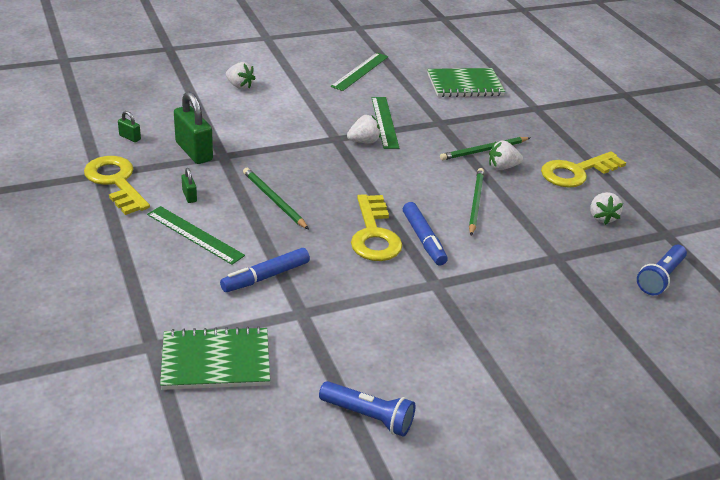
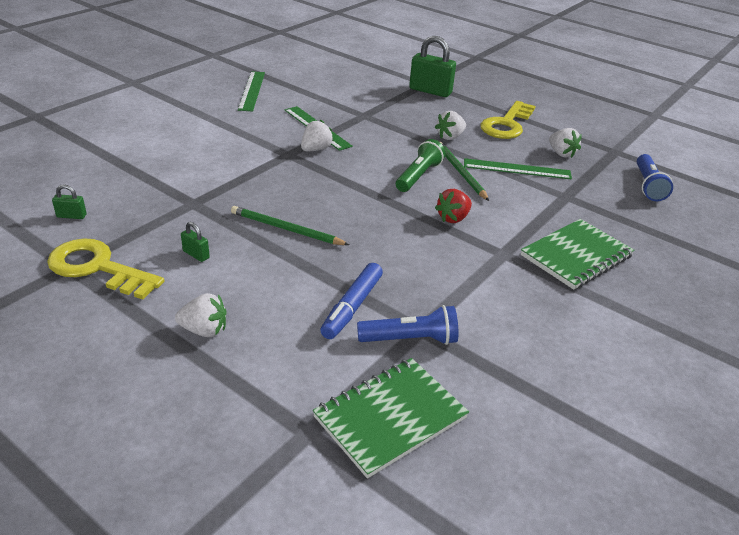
camera: 30 degrees left, 0 degrees up
green ruler [147,206,245,265] -> green ruler moved to [464,158,572,180]
green padlock [174,92,213,164] -> green padlock moved to [409,36,456,97]
white strawberry [226,62,256,89] -> white strawberry moved to [175,293,226,337]
blue flashlight [319,381,415,437] -> blue flashlight moved to [357,305,458,345]
yellow key [351,194,402,261] -> none
blue marker [403,202,448,265] -> red strawberry [435,189,472,223]
green notebook [427,68,505,97] -> green notebook moved to [521,219,634,290]
green pencil [440,137,530,160] -> none
none -> green flashlight [396,139,445,192]

